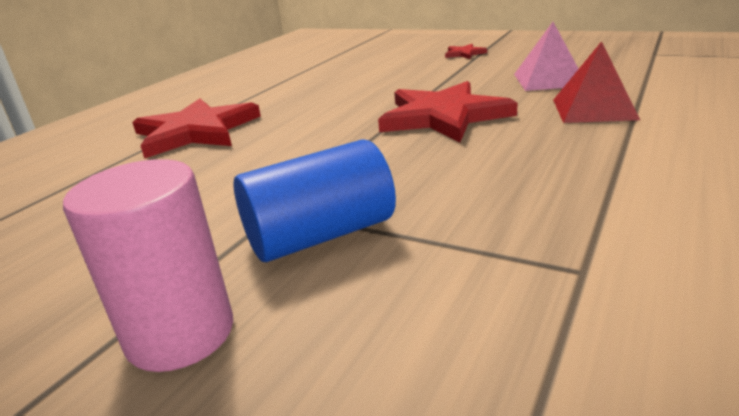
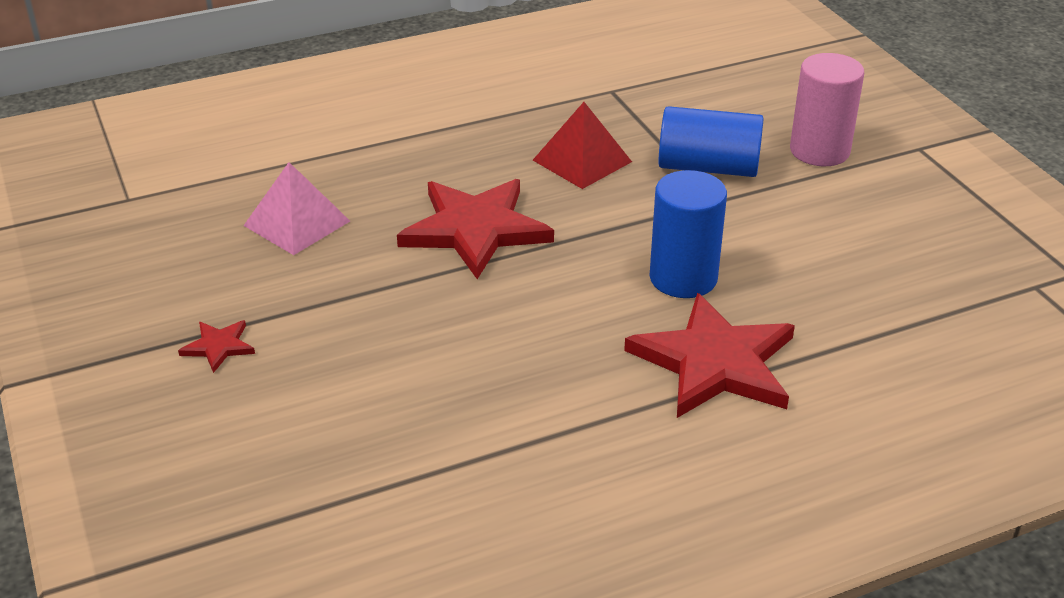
camera: 145 degrees left, 10 degrees up
red pyramid [553,41,640,123] -> red pyramid moved to [533,102,632,189]
none -> blue cylinder [649,170,727,298]

